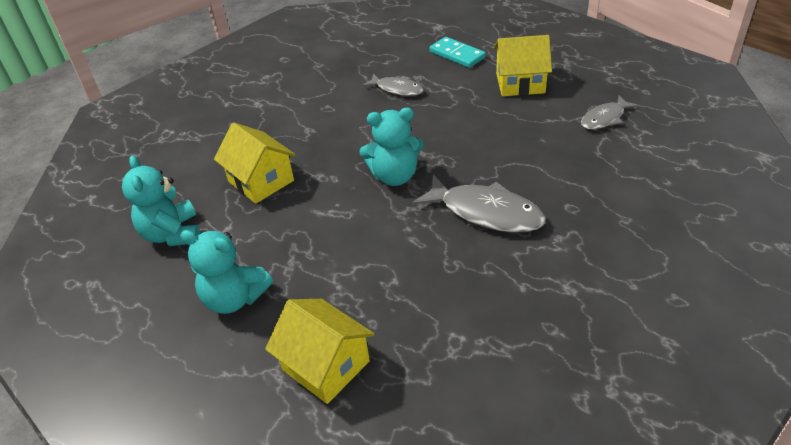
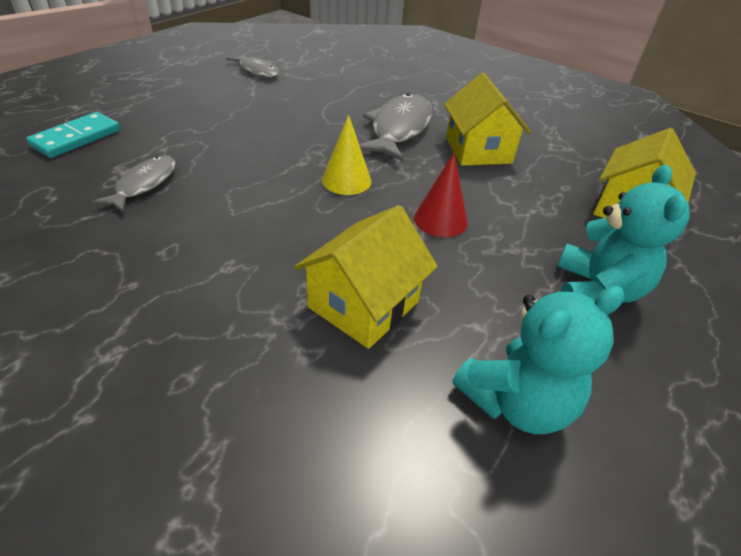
camera: 105 degrees left, 0 degrees up
turquoise teddy bear [359,108,424,186] -> yellow cone [322,115,371,195]
yellow house [494,35,552,96] -> yellow house moved to [444,73,531,166]
none -> red cone [414,153,468,237]

